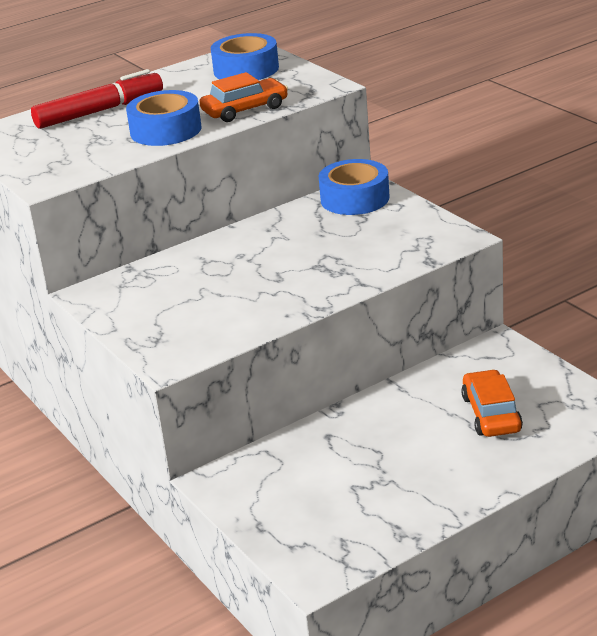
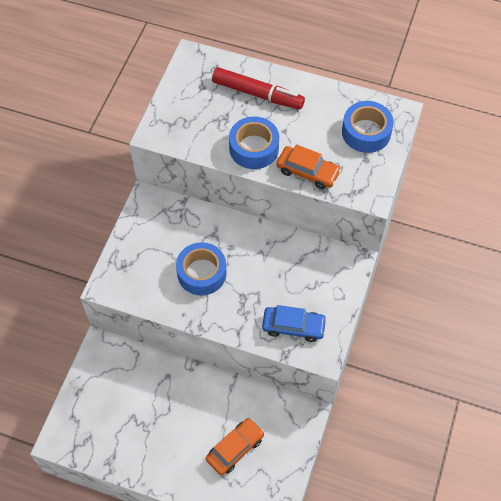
camera: 50 degrees right, 30 degrees up
blue tape [319,159,390,215] -> blue tape moved to [176,242,227,296]
none -> blue car [262,305,327,342]

